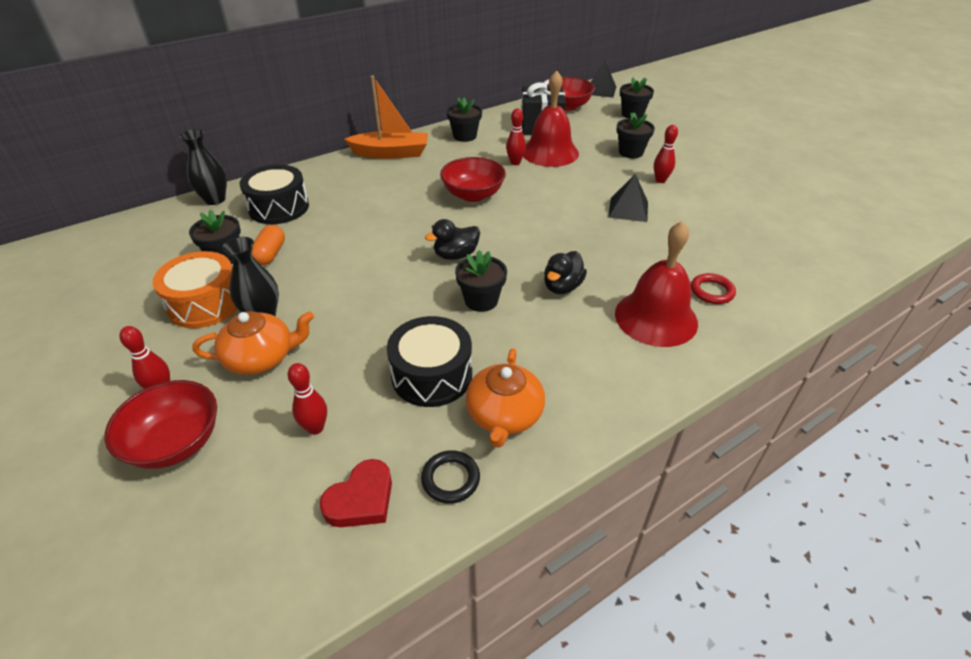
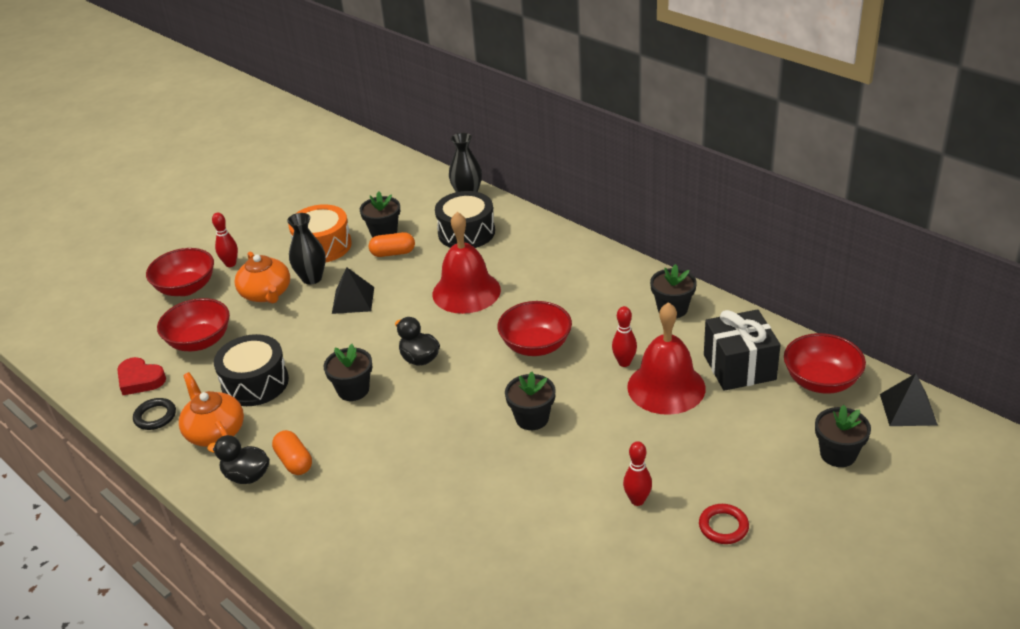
camera: 80 degrees right, 5 degrees down
red bowling pin [288,363,327,435] -> red bowl [157,298,230,351]
orange boat [344,76,428,159] -> none
orange teapot [466,348,545,448] -> orange teapot turned 60 degrees clockwise [179,372,244,447]
black duck [544,251,587,294] -> black duck moved to [207,435,270,484]
black pyramid [608,174,648,222] -> black pyramid moved to [332,267,374,314]
red bell [615,221,698,347] -> red bell moved to [432,212,501,314]
black flower pot [617,113,655,158] -> black flower pot moved to [505,372,556,430]
red ring [691,273,736,304] -> red ring moved to [699,504,749,544]
none -> orange capsule [272,430,312,475]

